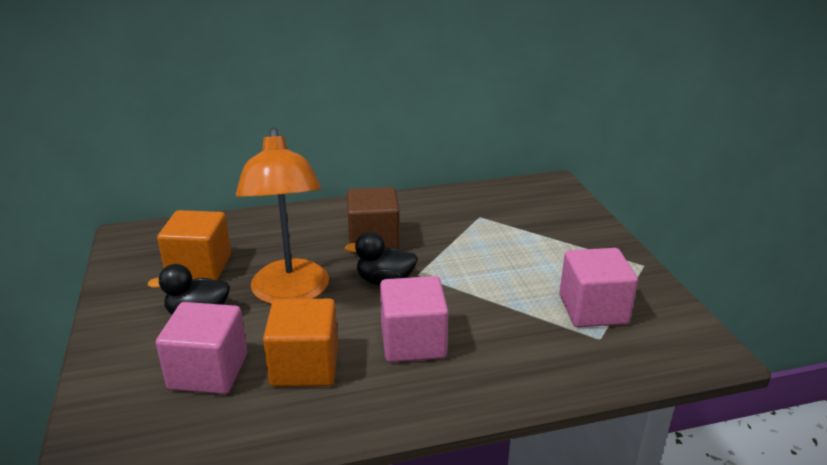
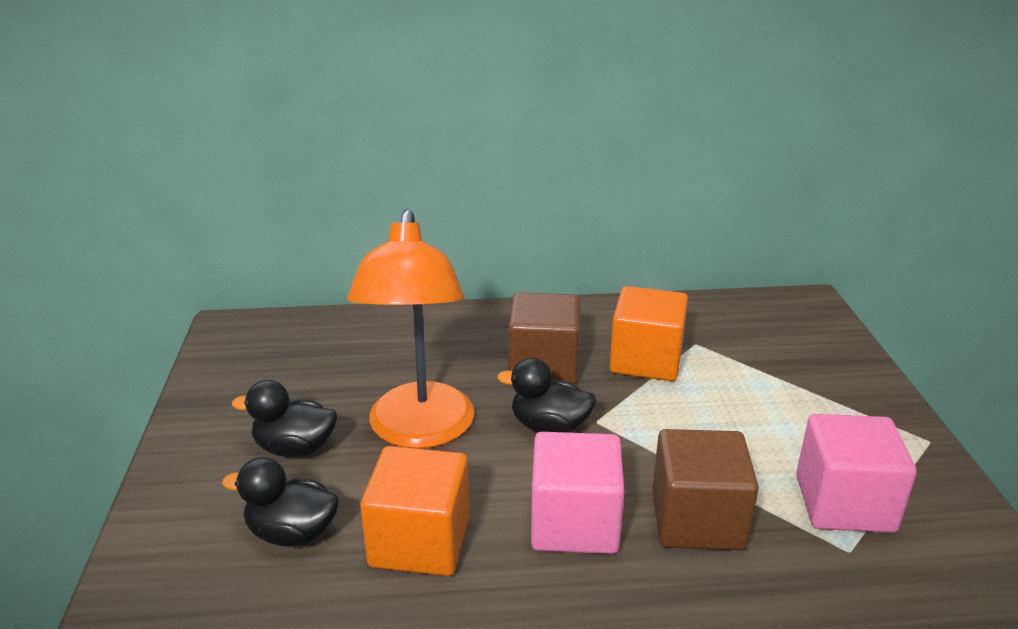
camera: 10 degrees right, 0 degrees up
pink cube [156,302,247,394] -> black duck [222,457,339,547]
orange cube [157,210,231,281] -> orange cube moved to [609,286,688,381]
none -> brown cube [652,429,759,550]

